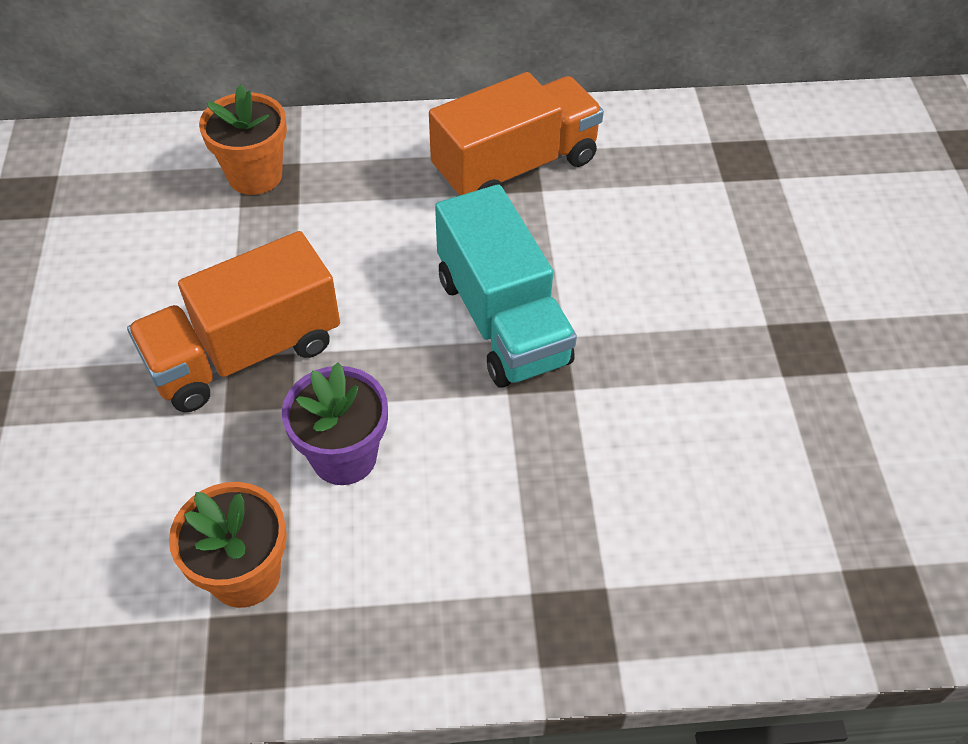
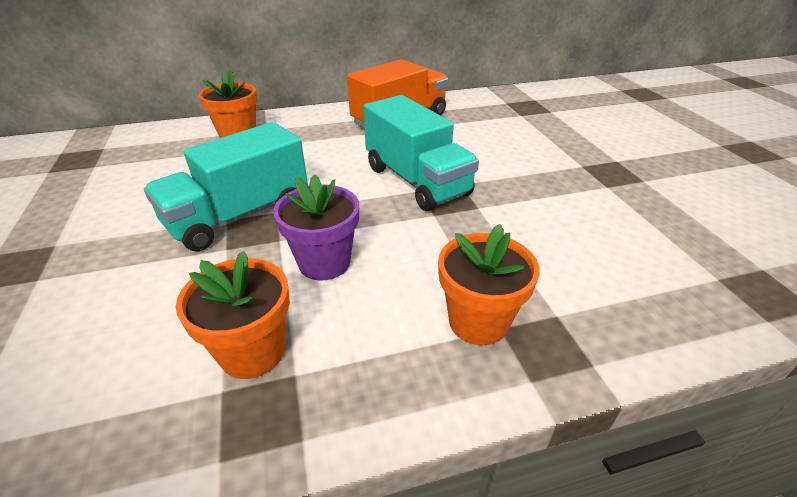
camera: 10 degrees left, 15 degrees down
orange truck [127,231,340,412] -> turquoise truck [144,122,308,251]
none -> orange flower pot [438,224,540,345]

